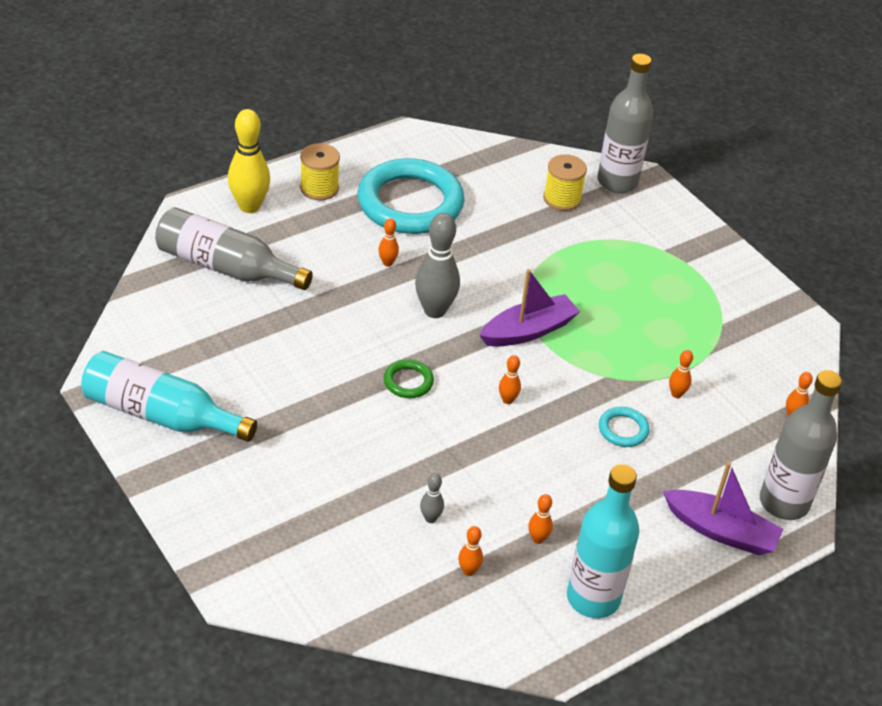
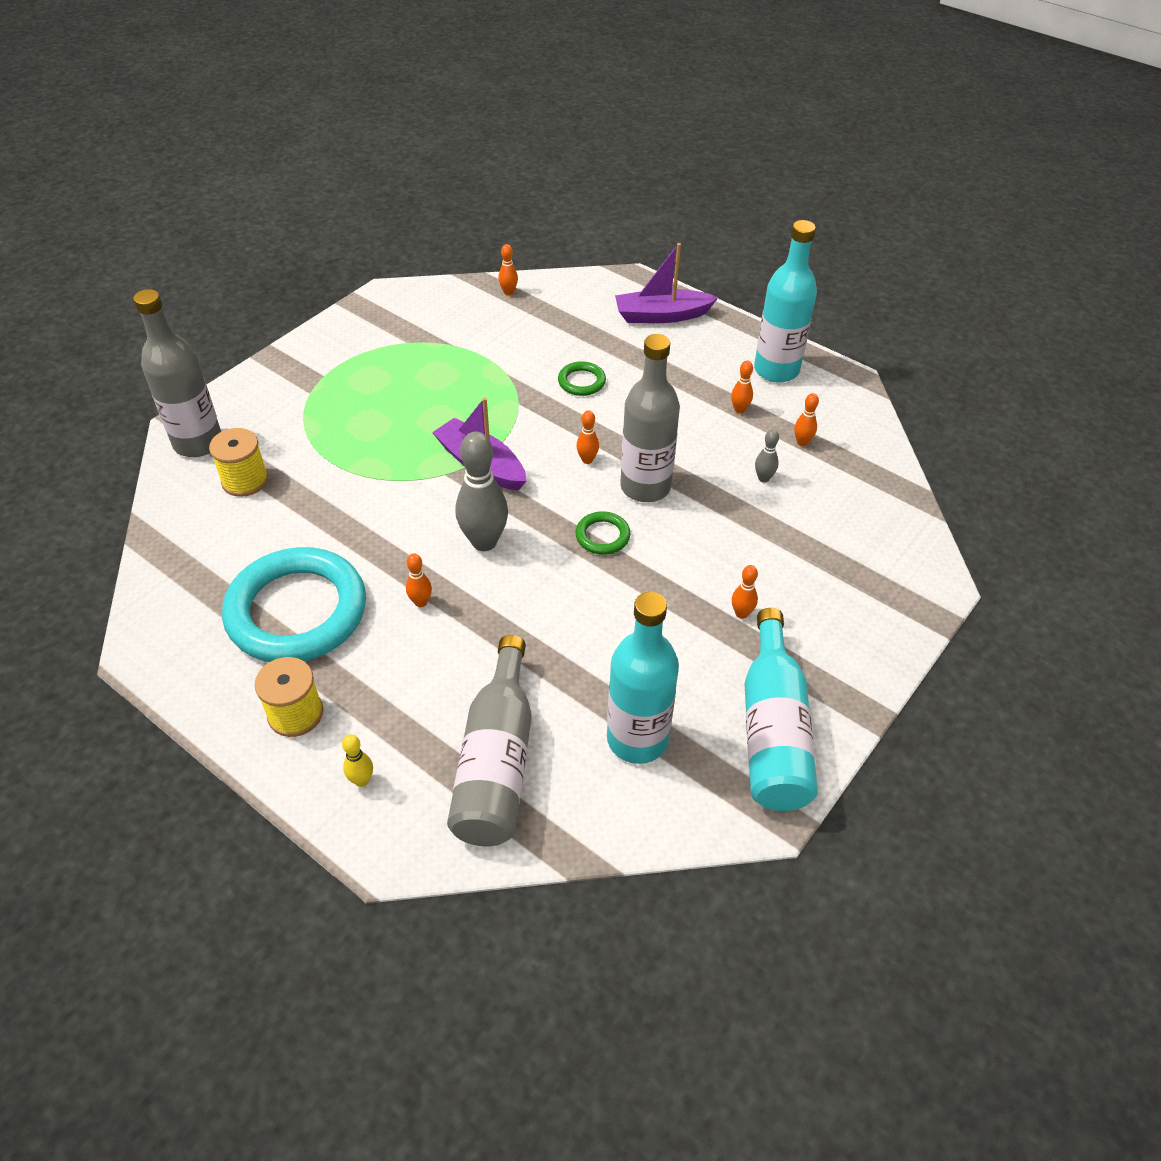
camera: 105 degrees left, 5 degrees up
yellow bowling pin [228,109,270,213] -> yellow bowling pin [342,734,373,787], size x0.47
turquoise ring [599,407,650,447] -> green ring [558,361,606,396]
purple boat [663,462,783,555] -> purple boat turned 105 degrees counterclockwise [615,243,719,323]
orange bowling pin [669,350,693,398] -> orange bowling pin moved to [732,565,758,619]
grey bottle [760,370,842,520] -> grey bottle moved to [620,334,680,502]
none -> turquoise bottle [607,592,679,764]

